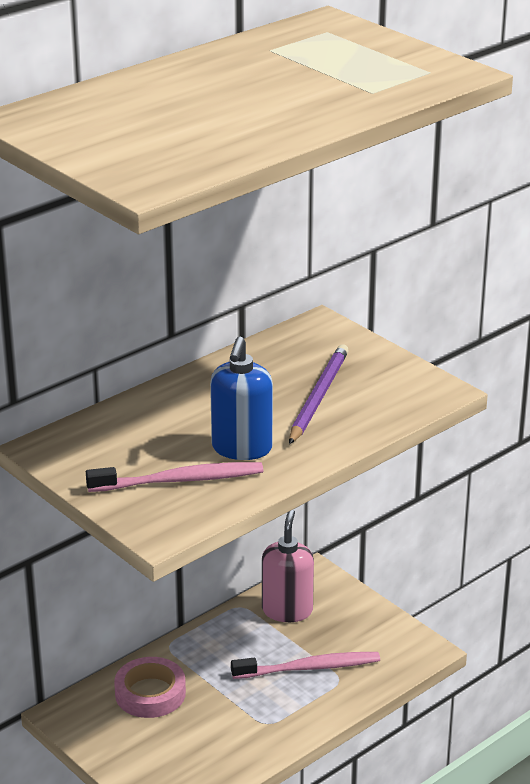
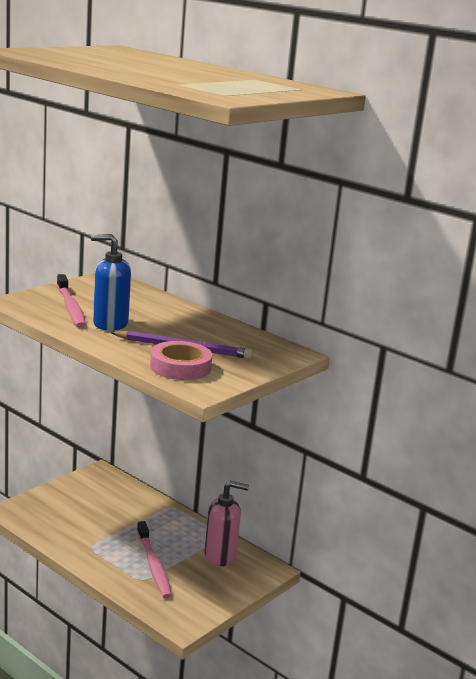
camera: 80 degrees right, 10 degrees down
pink tape [114,657,186,718] -> pink tape moved to [150,341,212,380]

